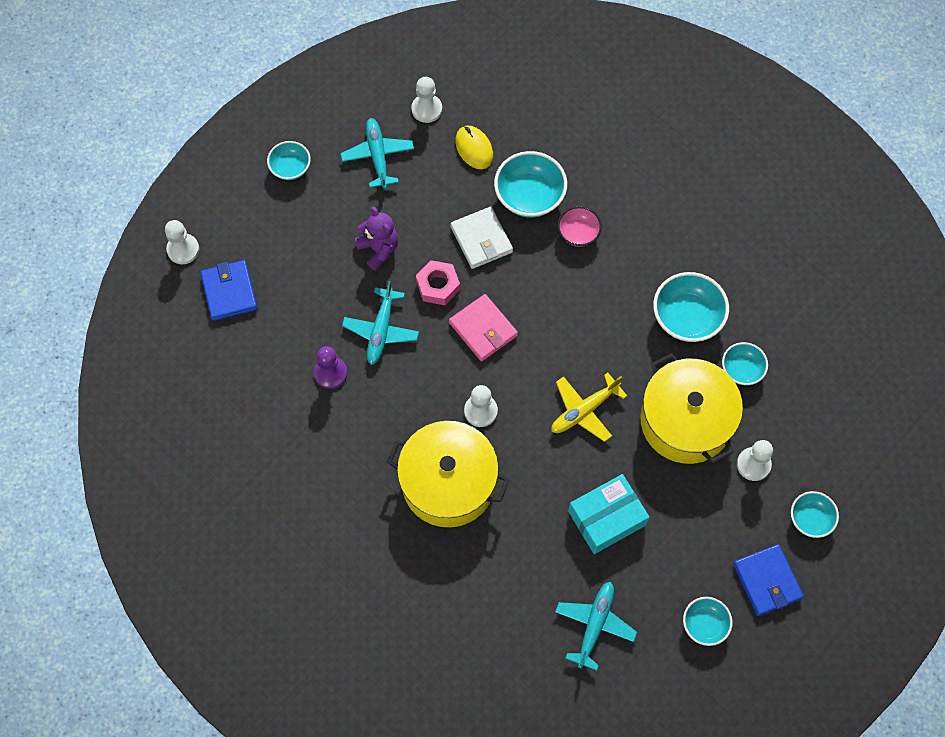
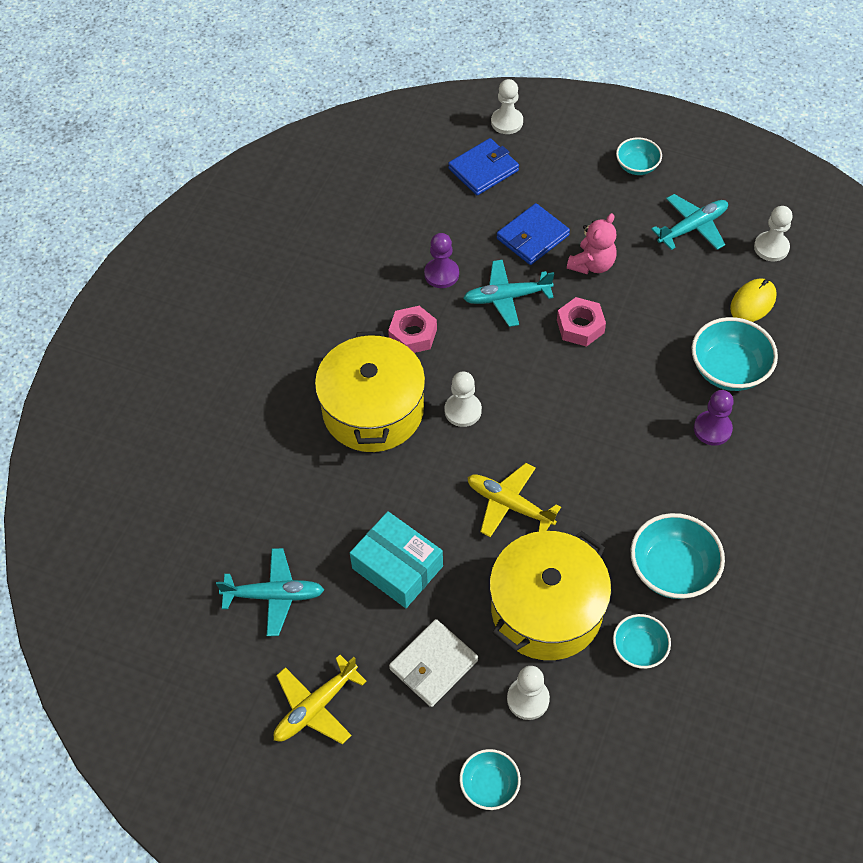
camera: 70 degrees right, 10 degrees down
purple teddy bear [354,207,398,271] -> pink teddy bear [567,213,617,274]
pink wallet [449,294,518,361] -> none
white wallet [451,207,513,269] -> white wallet moved to [389,619,478,707]
pink bowl [557,206,602,247] -> purple pawn [694,390,734,446]
turquoise bowl [683,597,733,646] -> yellow plane [274,655,367,744]
blue wallet [733,544,804,616] -> blue wallet moved to [497,203,570,265]
none -> pink nut [388,306,437,353]

